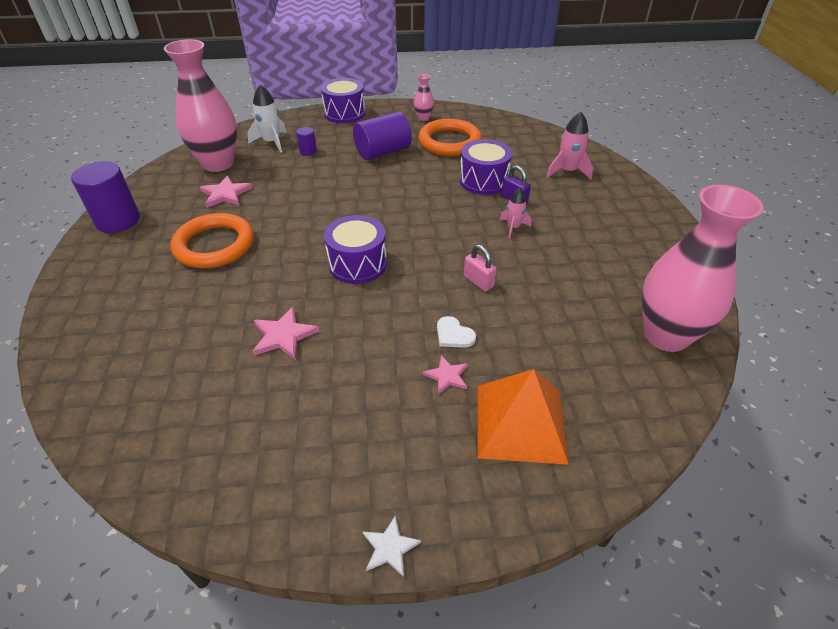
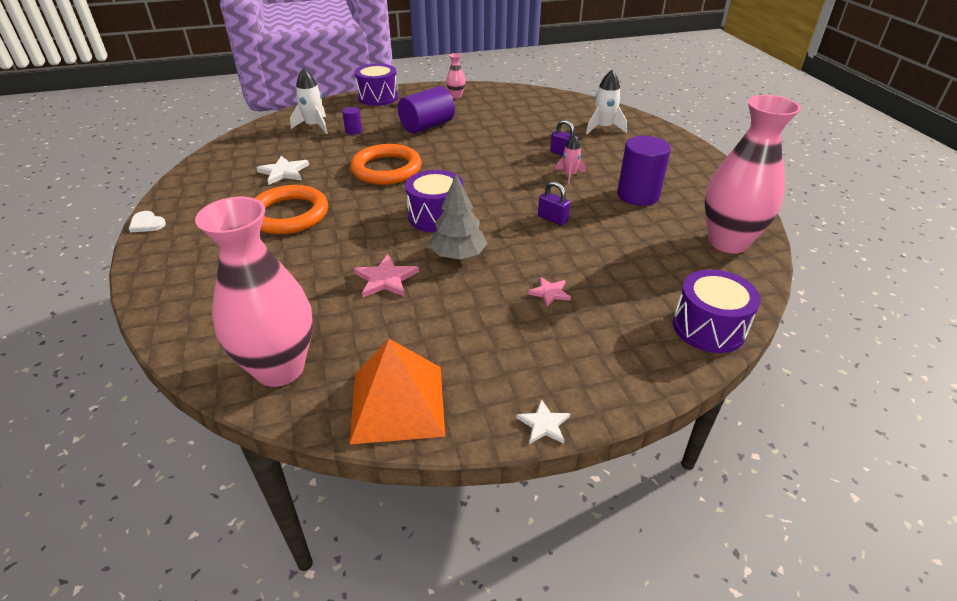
camera: 10 degrees left, 5 degrees down
purple cylinder [71,161,140,233] -> purple cylinder moved to [617,136,671,206]
pink vase [164,39,237,172] -> pink vase moved to [195,197,313,387]
pink star [200,176,252,208] -> white star [256,156,309,185]
orange ring [418,119,482,156] -> orange ring moved to [350,144,422,185]
white heart [437,316,476,348] -> white heart moved to [129,211,166,232]
purple drum [460,139,512,195] -> purple drum moved to [673,269,761,353]
pink padlock [464,245,497,291] -> purple padlock [538,181,570,226]
orange pyramid [478,369,569,465] -> orange pyramid moved to [350,339,445,444]
pink rocket [546,112,593,179] -> white rocket [586,70,627,134]
none -> grey tree [429,174,488,260]

